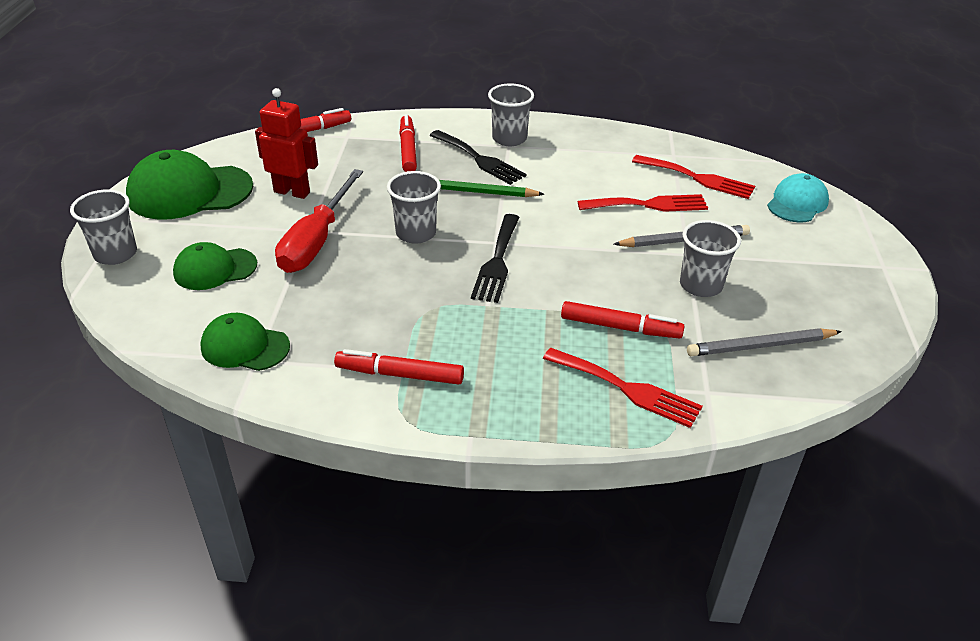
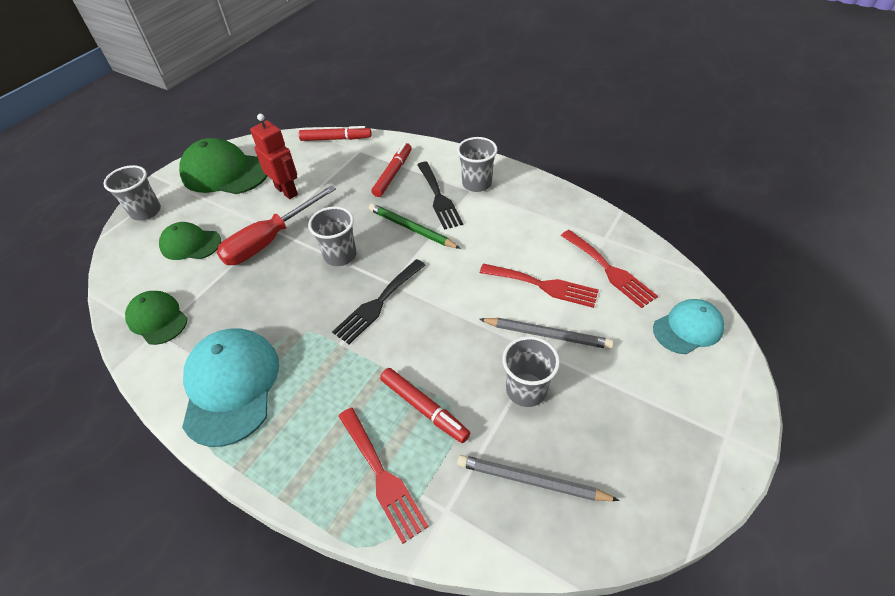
camera: 30 degrees right, 10 degrees up
red marker [334,349,464,385] -> turquoise cap [182,328,279,447]

